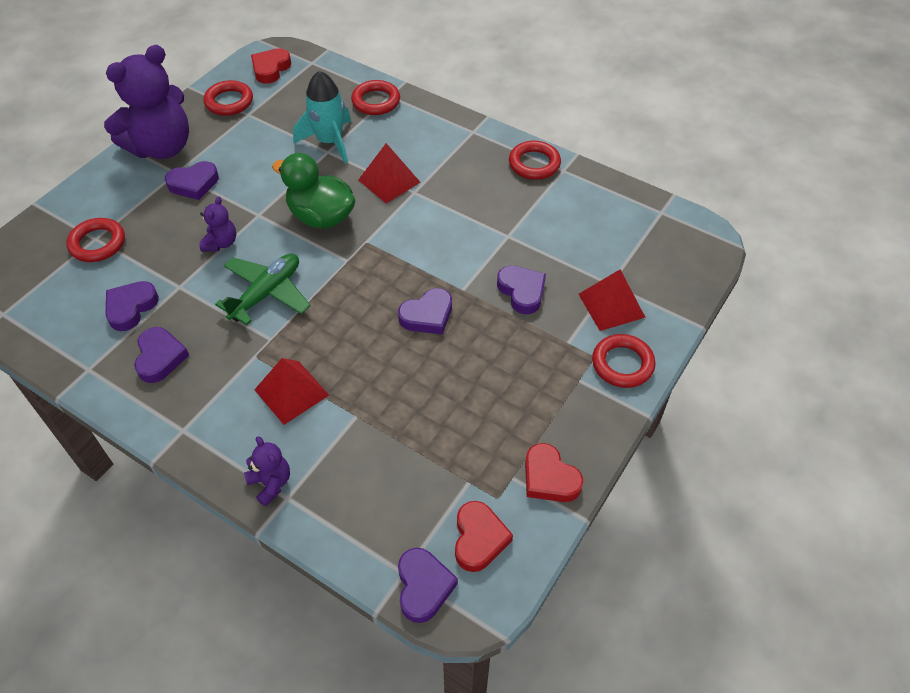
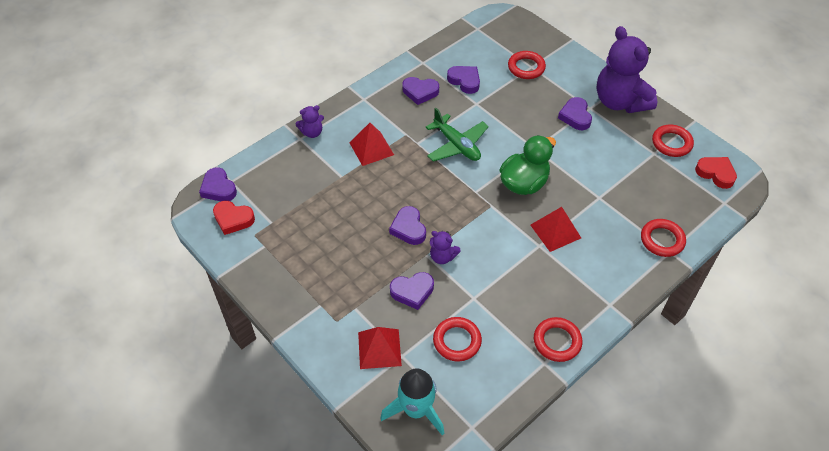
camera: 105 degrees right, 0 degrees up
purple teddy bear [200,196,236,252] -> purple teddy bear moved to [430,231,461,264]
turquoise rocket [293,71,351,164] -> turquoise rocket moved to [380,368,444,436]
purple heart [398,548,458,623] -> purple heart turned 45 degrees clockwise [199,167,237,201]
red heart [525,443,583,502] -> none
red ring [592,334,656,388] -> red ring moved to [433,317,482,362]

